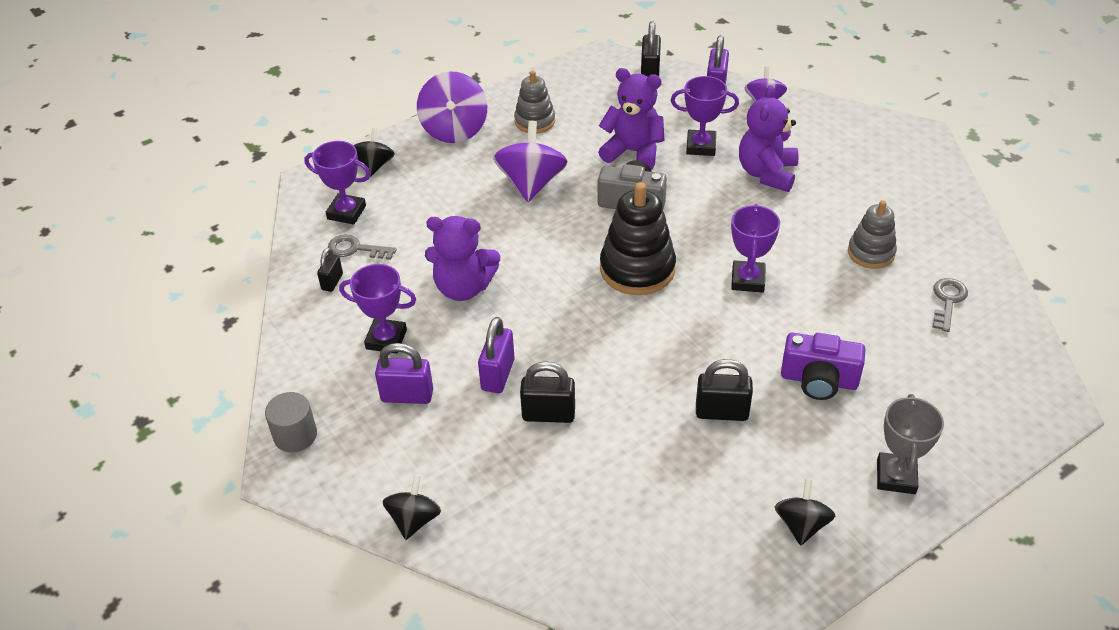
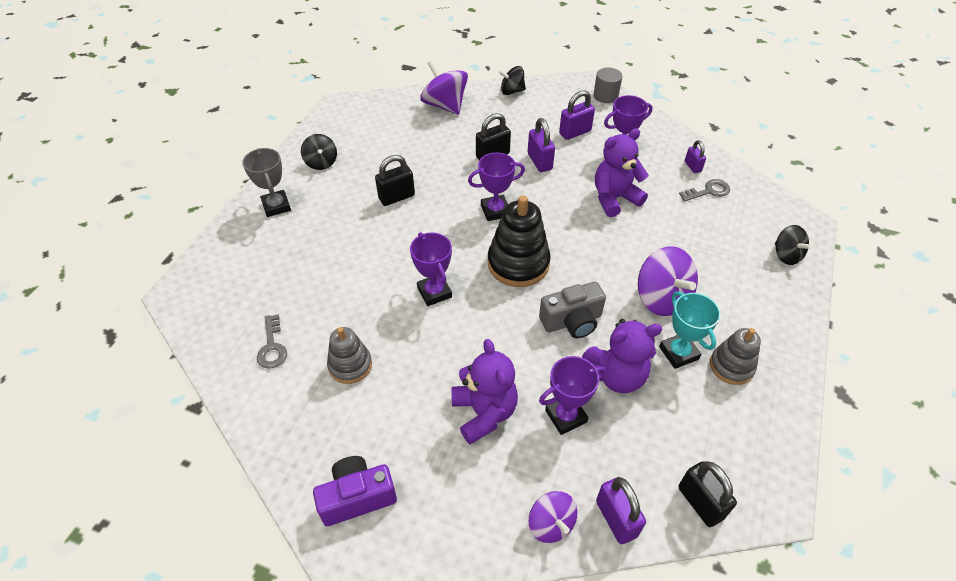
camera: 145 degrees right, 5 degrees up
purple trophy [304,141,371,225] -> purple trophy moved to [468,152,525,221]
black padlock [317,248,343,292] -> purple padlock [685,140,706,173]
black spinning top [383,475,441,540] -> black spinning top turned 105 degrees clockwise [499,66,526,95]
purple spinning top [417,71,487,143] -> purple spinning top moved to [420,60,468,115]
purple camera [781,333,866,400] -> purple camera moved to [313,456,397,526]
none -> turquoise trophy [659,291,721,369]

